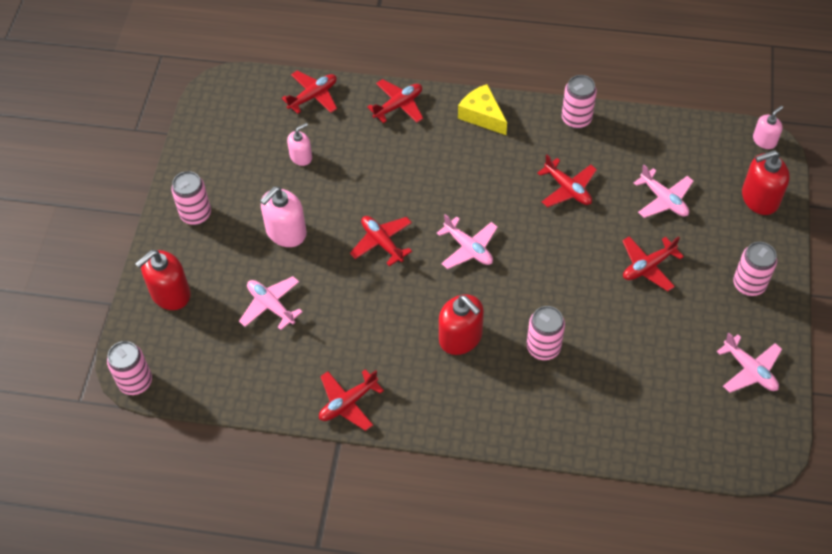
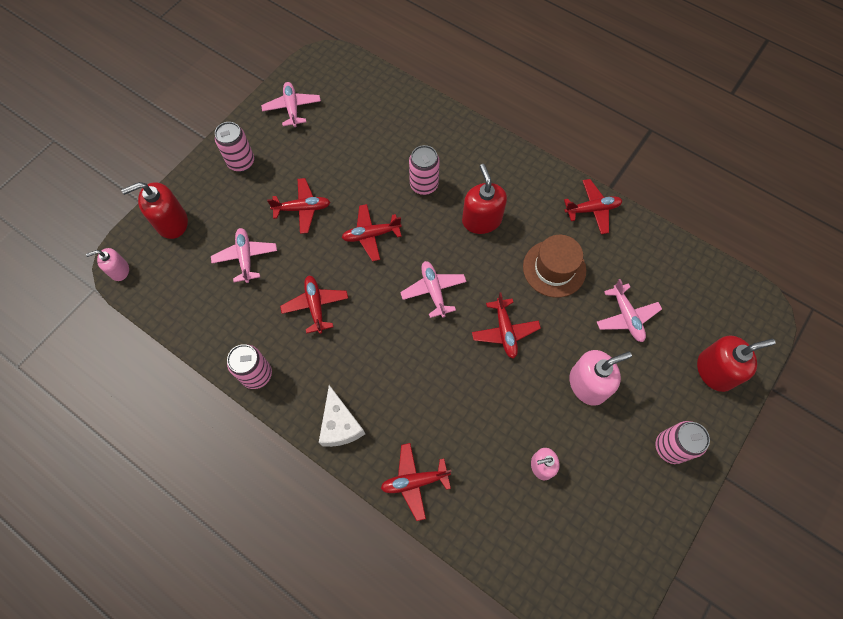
camera: 155 degrees left, 10 degrees up
pink can [107,341,152,395] -> none
red plane [282,71,337,114] -> red plane moved to [342,204,402,261]
yellow cheese [458,84,507,135] -> white cheese [319,385,365,447]
red soap dispenser [742,150,790,215] -> red soap dispenser turned 150 degrees clockwise [121,182,188,239]
none -> brown hat [523,235,586,298]

